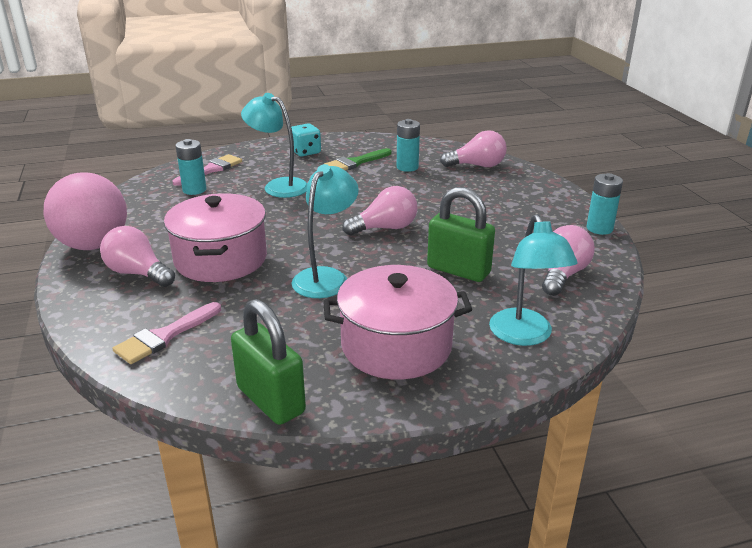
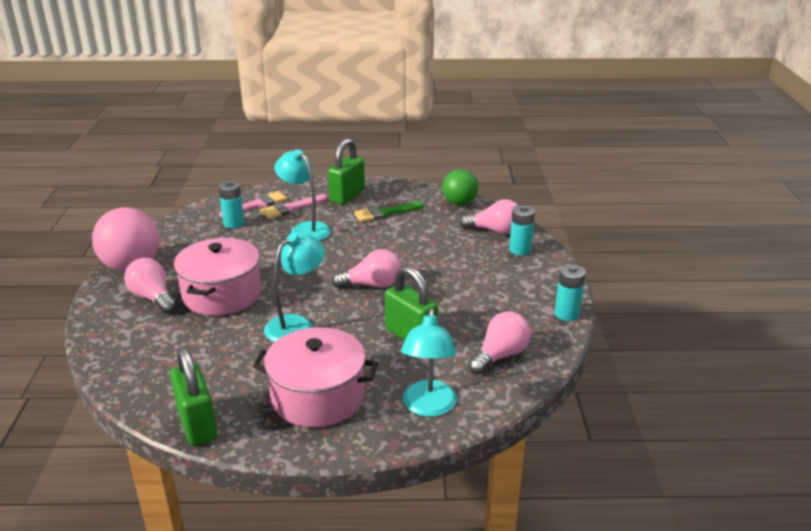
camera: 15 degrees right, 0 degrees up
pink brush [113,302,221,364] -> pink brush moved to [260,194,328,219]
turquoise dice [291,123,321,156] -> green padlock [328,138,365,205]
turquoise battery [397,119,420,172] -> turquoise battery moved to [509,205,535,256]
none -> green ball [442,169,478,205]

